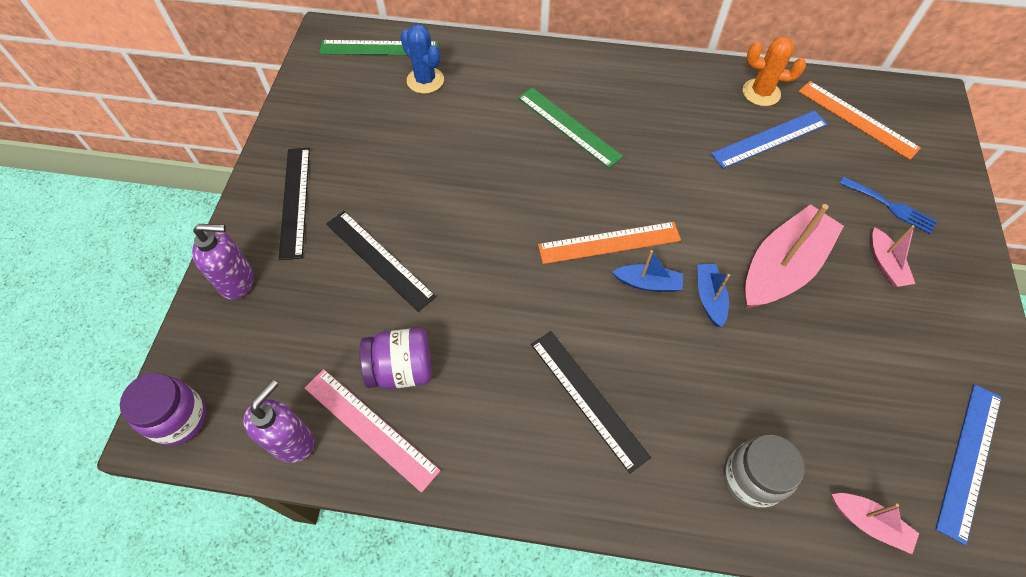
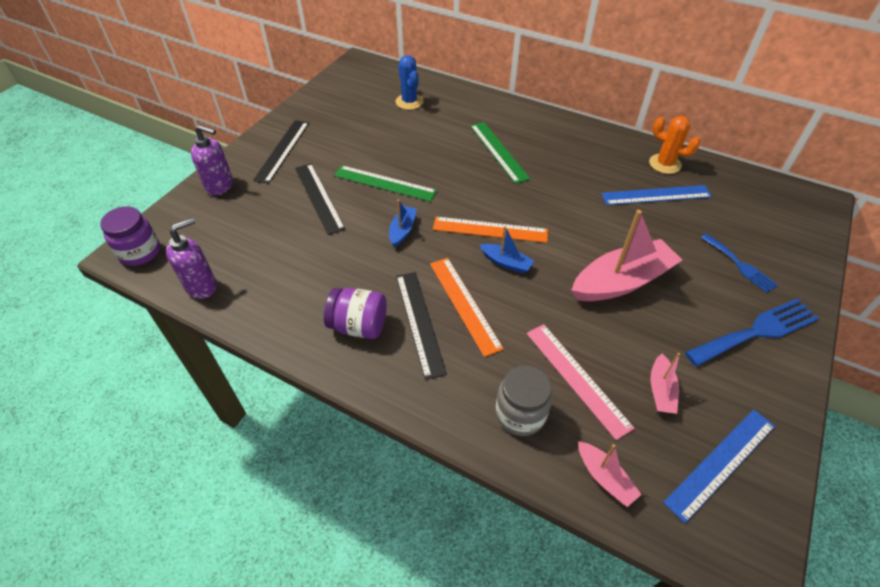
camera: 20 degrees right, 10 degrees down
pink ruler [305,369,441,493] -> pink ruler moved to [527,324,635,440]
green ruler [319,40,438,55] -> green ruler moved to [334,165,437,202]
purple jar [360,328,432,389] -> purple jar moved to [324,287,387,339]
blue boat [697,264,730,327] -> blue boat moved to [389,200,417,247]
orange ruler [798,81,921,160] -> orange ruler moved to [430,258,504,357]
pink boat [871,225,916,287] -> pink boat moved to [650,353,680,414]
none -> blue fork [685,298,819,366]

